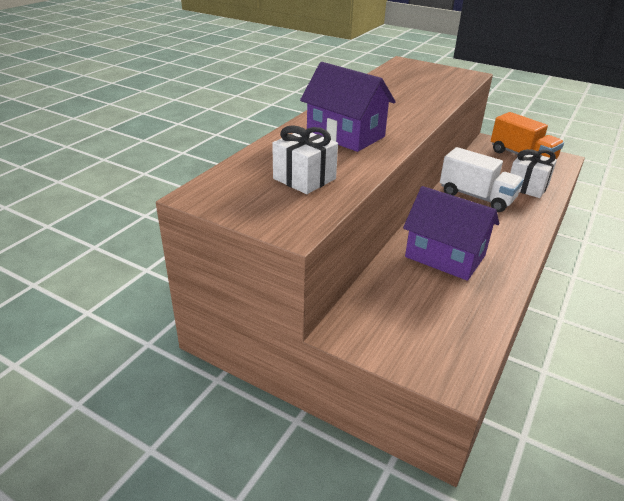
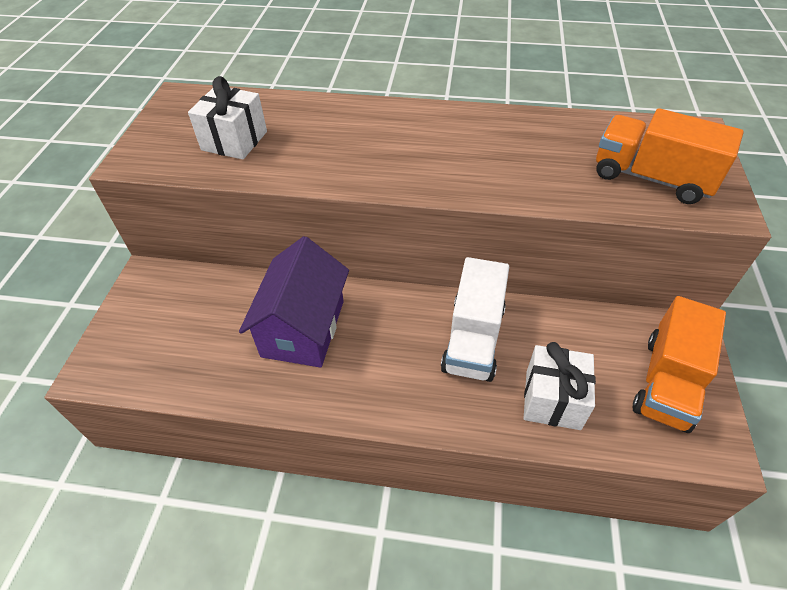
camera: 70 degrees right, 15 degrees up
purple house [300,62,396,152] -> none
none -> orange truck [596,108,744,204]

